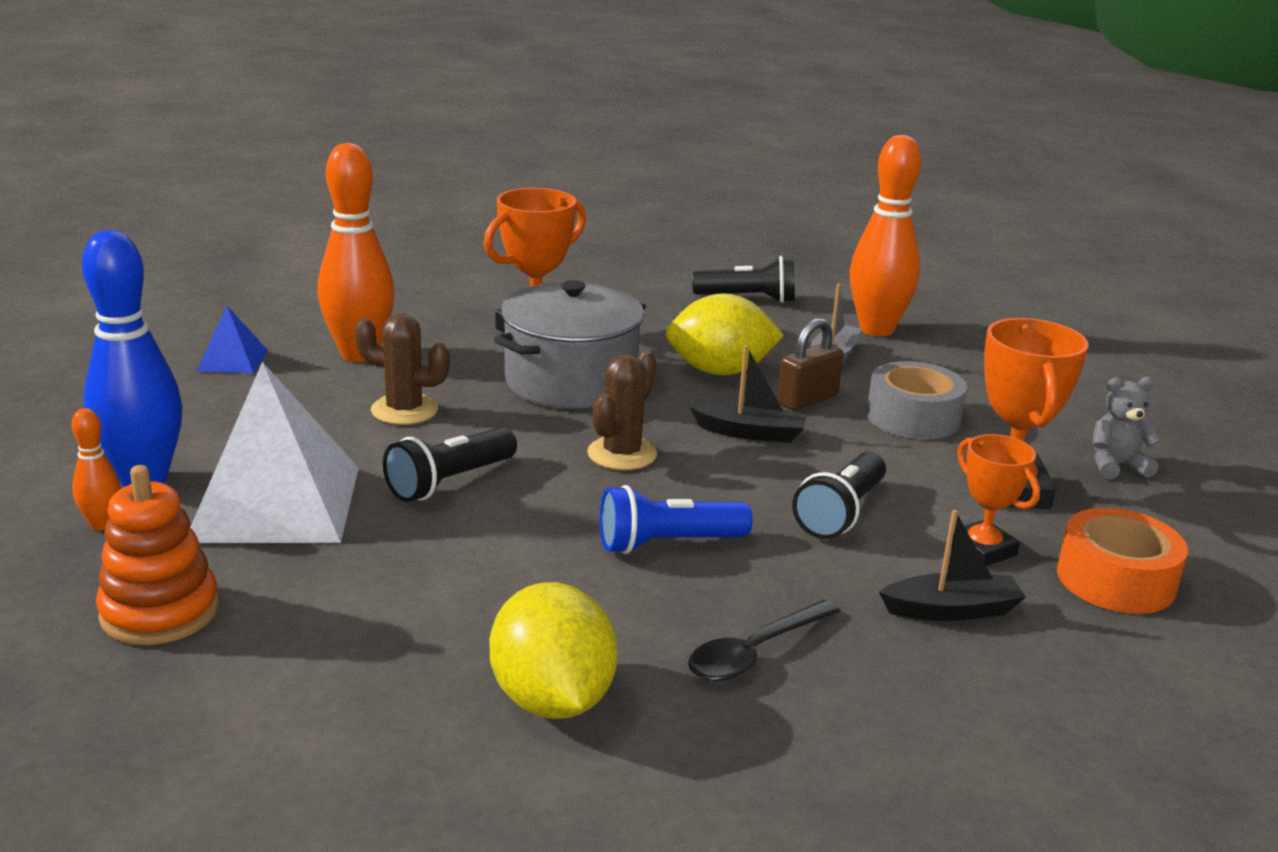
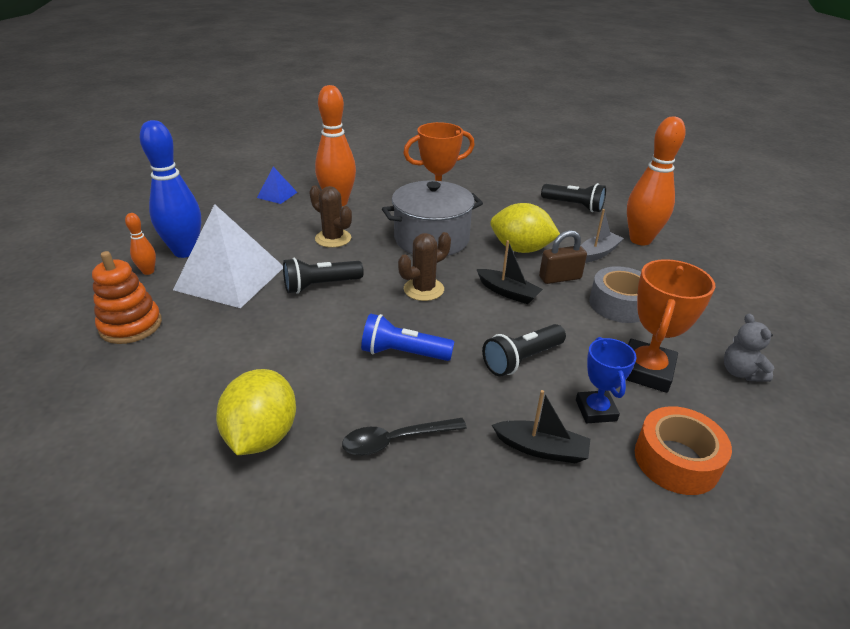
camera: 25 degrees right, 10 degrees up
orange trophy [952,434,1040,566] -> blue trophy [576,337,637,423]
grey teddy bear [1093,377,1162,479] -> grey teddy bear turned 120 degrees counterclockwise [724,313,774,382]

